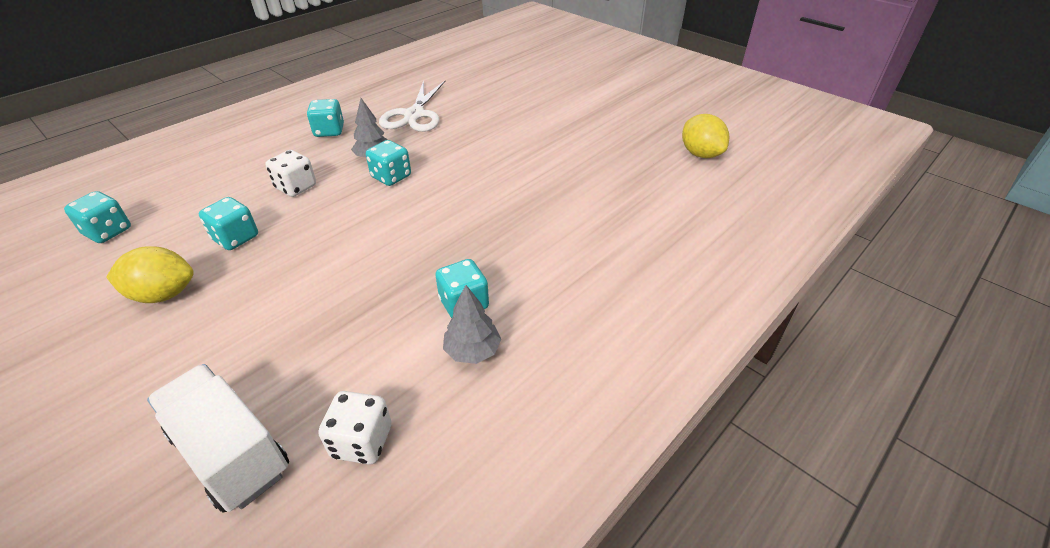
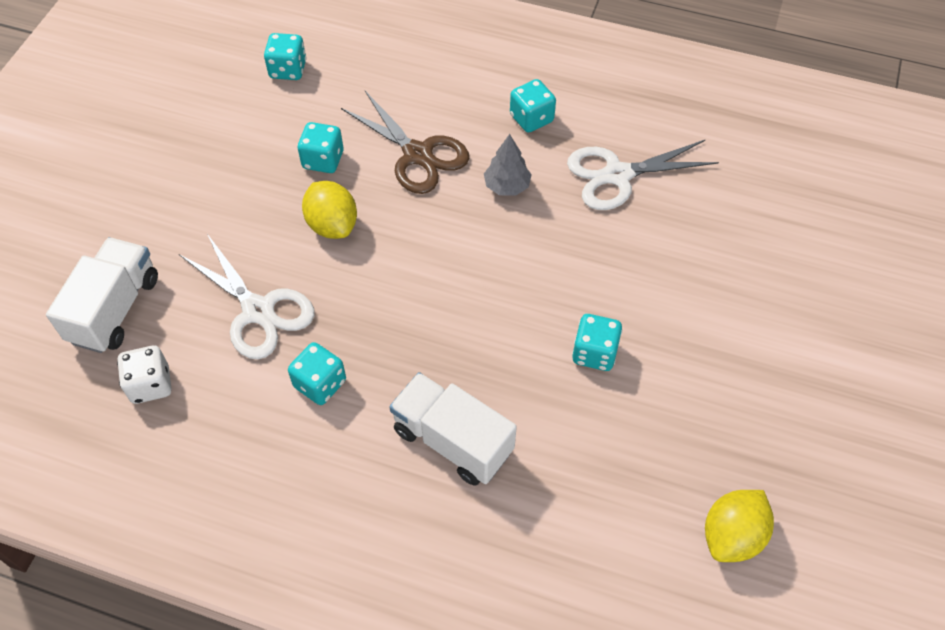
camera: 65 degrees right, 15 degrees up
yellow lemon [106,246,194,303] -> yellow lemon moved to [302,181,357,239]
white dice [266,150,316,197] -> brown scissors [341,91,469,194]
turquoise dice [366,140,411,186] -> turquoise dice moved to [572,314,622,371]
grey tree [443,285,501,364] -> none
none -> white scissors [179,234,314,360]
none -> white truck [389,372,517,486]

